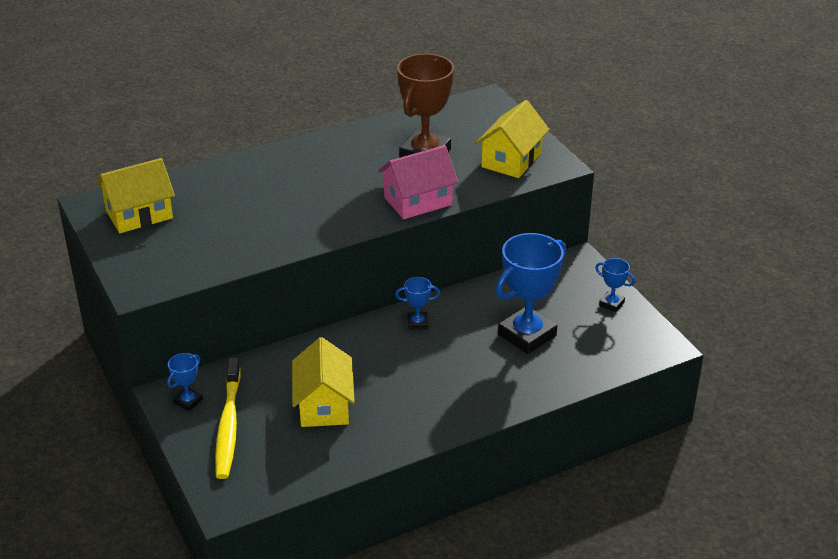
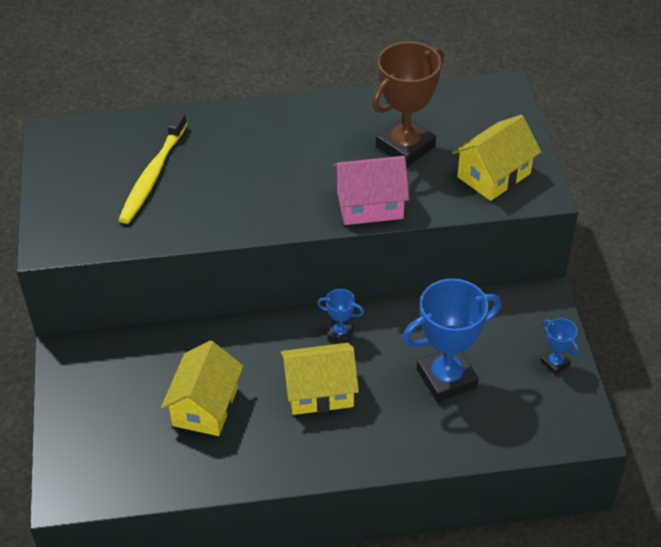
camera: 20 degrees right, 10 degrees up
yellow house [96,158,175,233] -> yellow house moved to [281,343,359,415]
blue trophy [167,353,203,411] -> none
yellow toothbrush [215,358,241,479] -> yellow toothbrush moved to [118,112,187,224]

